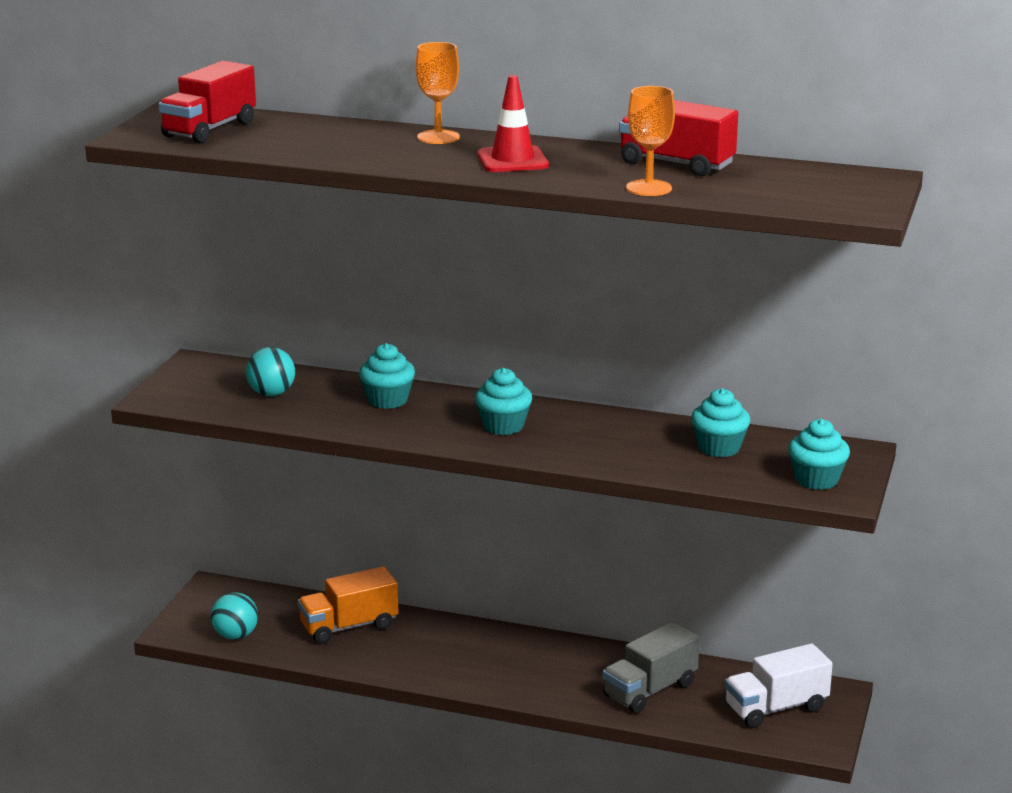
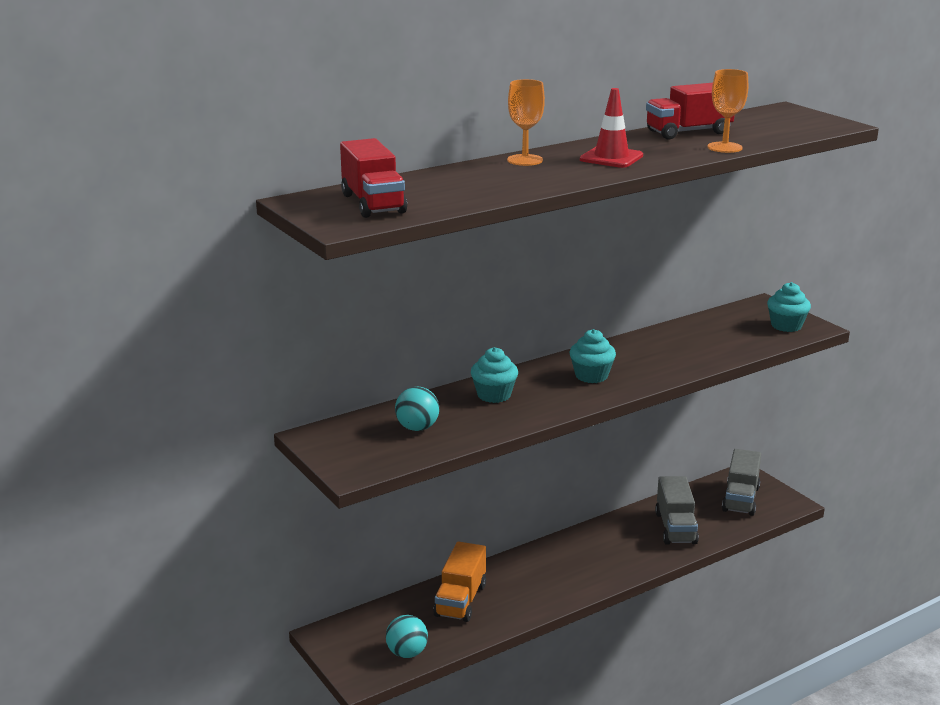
camera: 50 degrees left, 0 degrees up
turquoise cupcake [691,388,751,457] -> none
white truck [725,643,833,728] -> grey truck [722,449,761,516]

